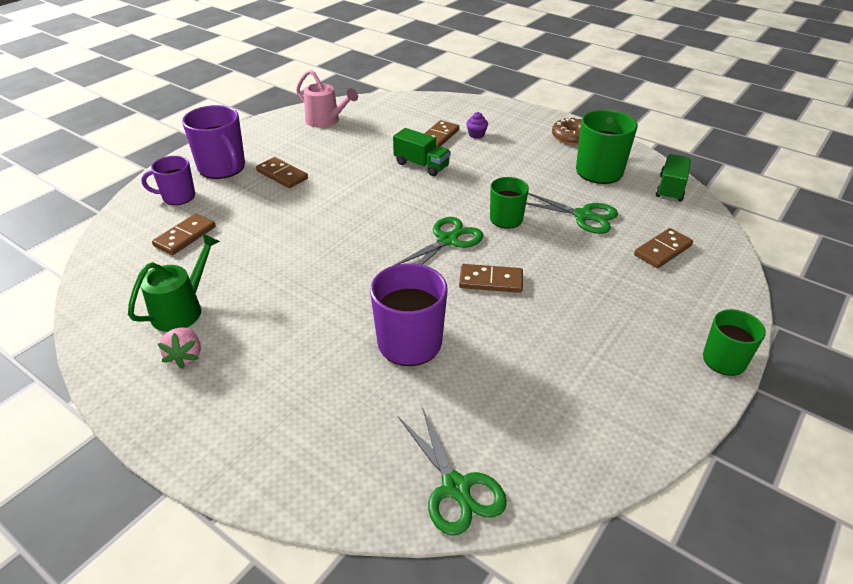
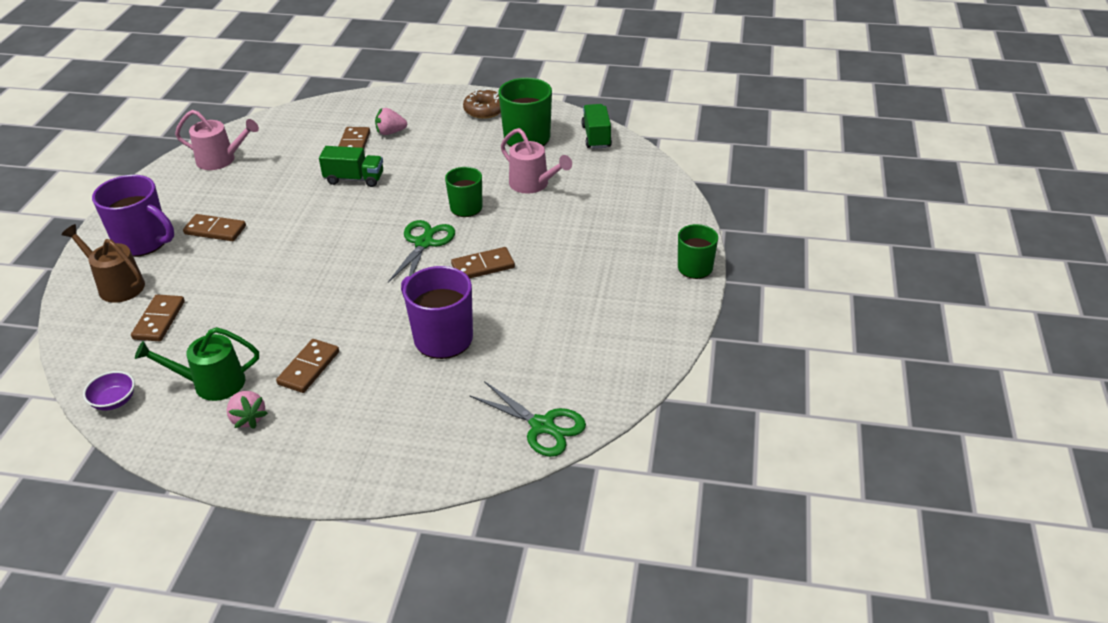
camera: 25 degrees left, 0 degrees up
green watering can [128,233,220,332] -> green watering can turned 105 degrees counterclockwise [135,327,259,401]
purple mug [141,156,195,205] -> brown watering can [62,224,145,303]
purple cupcake [466,112,488,139] -> pink strawberry [375,108,407,135]
green scissors [526,193,618,234] -> pink watering can [501,128,572,194]
brown domino [634,228,693,268] -> brown domino moved to [276,339,339,393]
none -> purple bowl [83,371,135,411]

